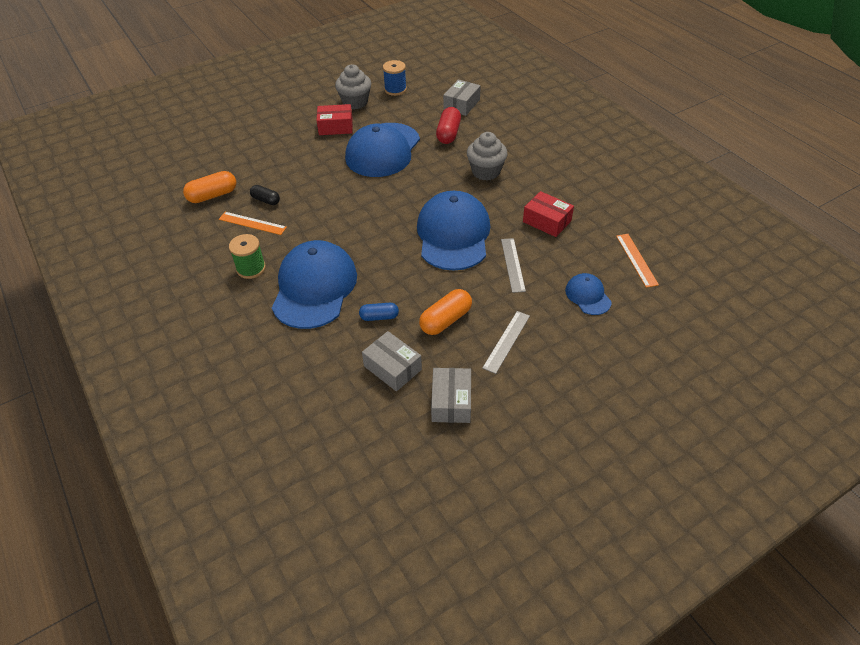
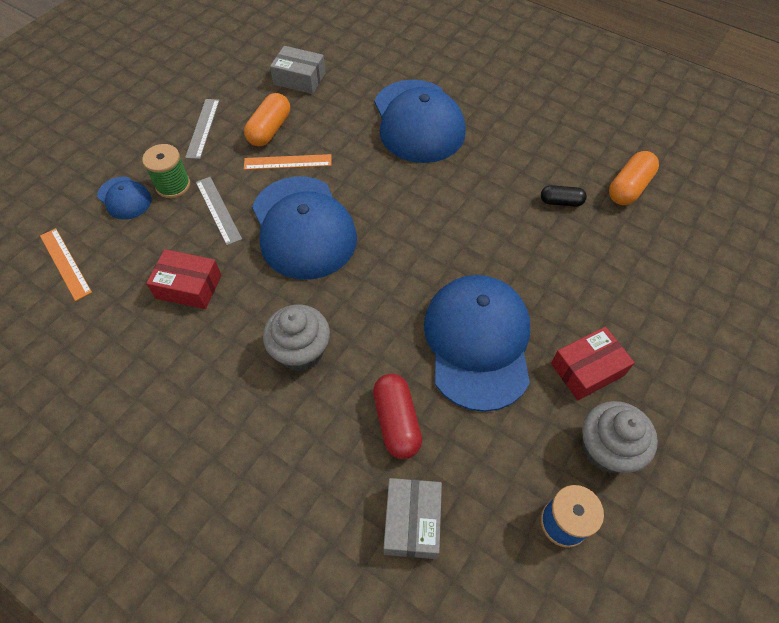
camera: 155 degrees right, 10 degrees up
orange ruler [219,212,287,235] -> orange ruler moved to [244,154,332,170]
green spool [229,234,266,279] -> green spool moved to [142,144,190,198]
blue capsule [359,303,399,321] -> none
grey box [431,368,471,423] -> none

